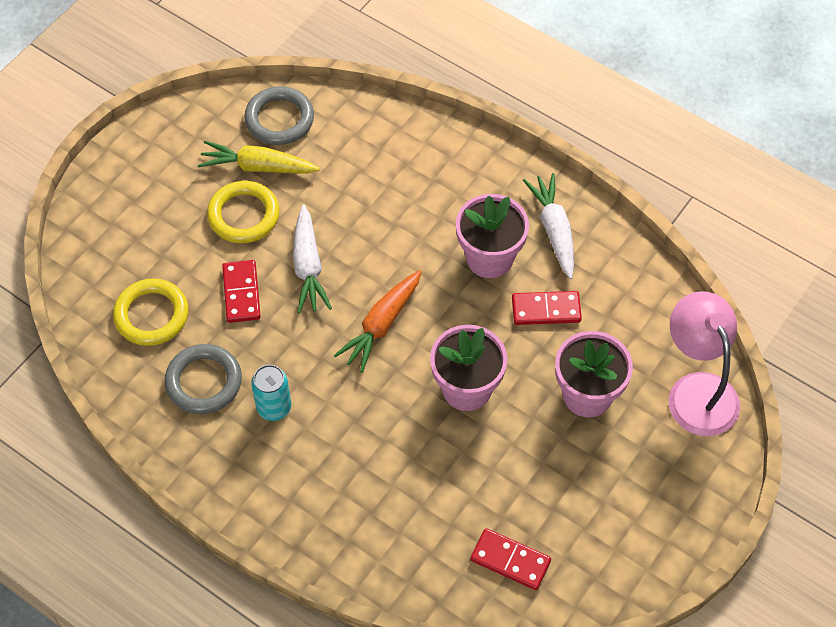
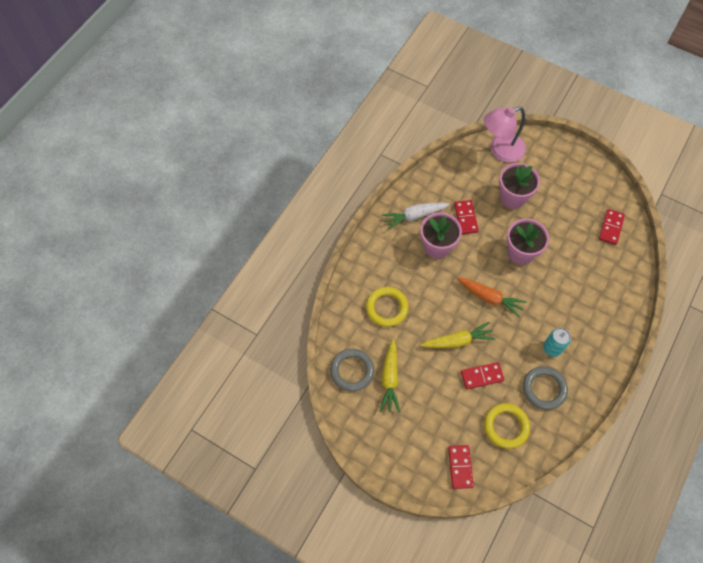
camera: 95 degrees left, 5 degrees up
yellow ring [207,181,280,243] -> yellow ring moved to [366,287,409,327]
white carrot [293,204,332,314] -> yellow carrot [421,322,495,348]
none -> red domino [448,445,474,489]

